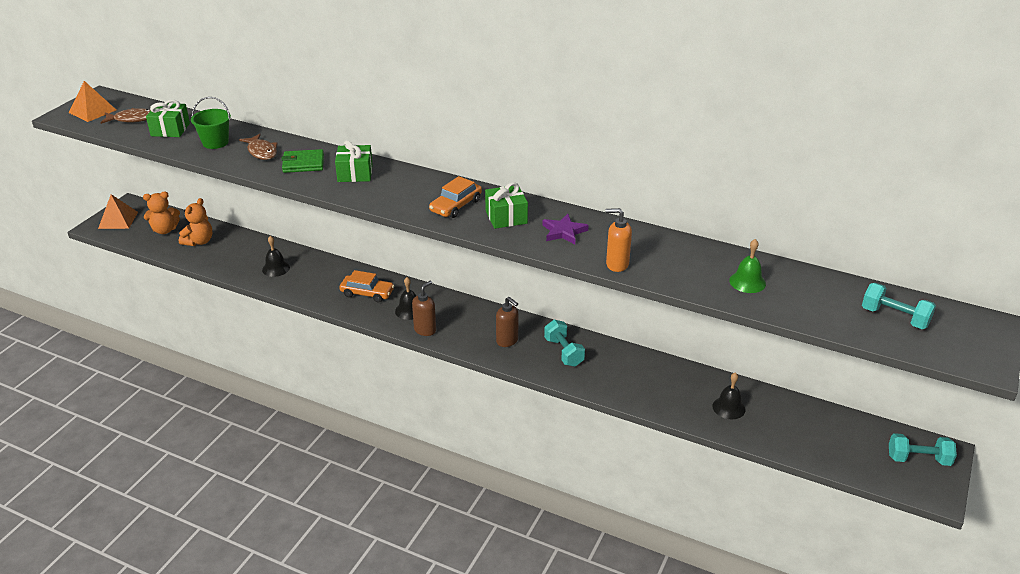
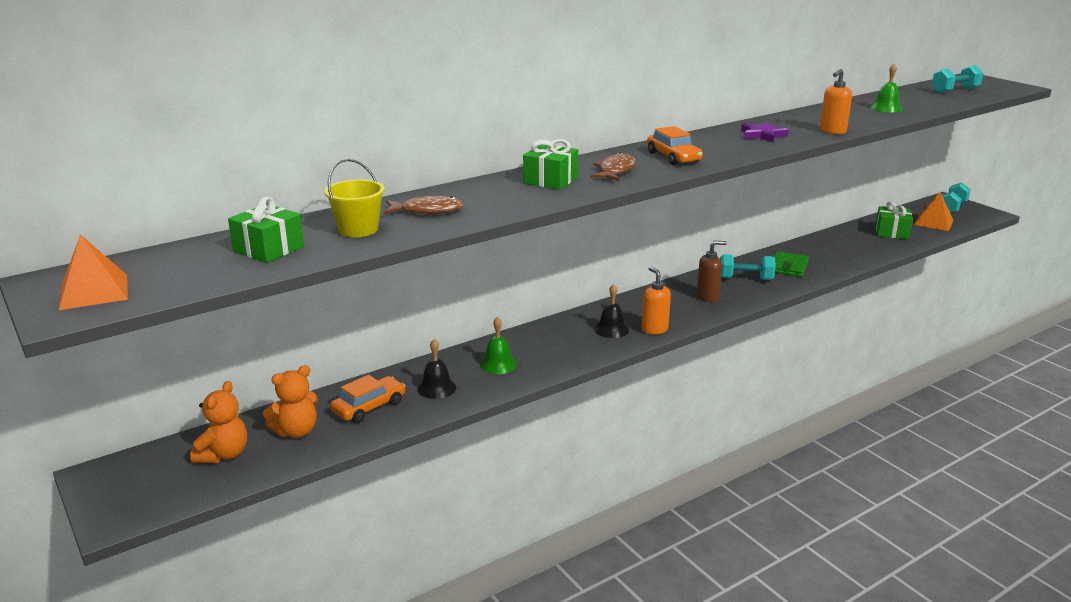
camera: 60 degrees left, 10 degrees down
orange pyramid [98,194,138,229] -> orange pyramid moved to [914,192,954,231]
brown fish [100,108,150,124] -> brown fish moved to [590,152,636,181]
orange teddy bear [179,198,212,246] -> orange teddy bear turned 90 degrees clockwise [263,365,318,438]
green bucket [191,97,231,149] -> yellow bucket [324,159,385,237]
green wallet [281,149,324,173] -> green wallet moved to [774,251,809,277]
orange car [339,270,394,302] -> orange car moved to [330,375,405,423]
brown soap dispenser [412,281,436,336] -> orange soap dispenser [641,267,671,334]
green gift [485,182,528,229] -> green gift moved to [875,201,913,239]
black bell [712,372,746,419] -> none
none -> green bell [480,316,517,374]

